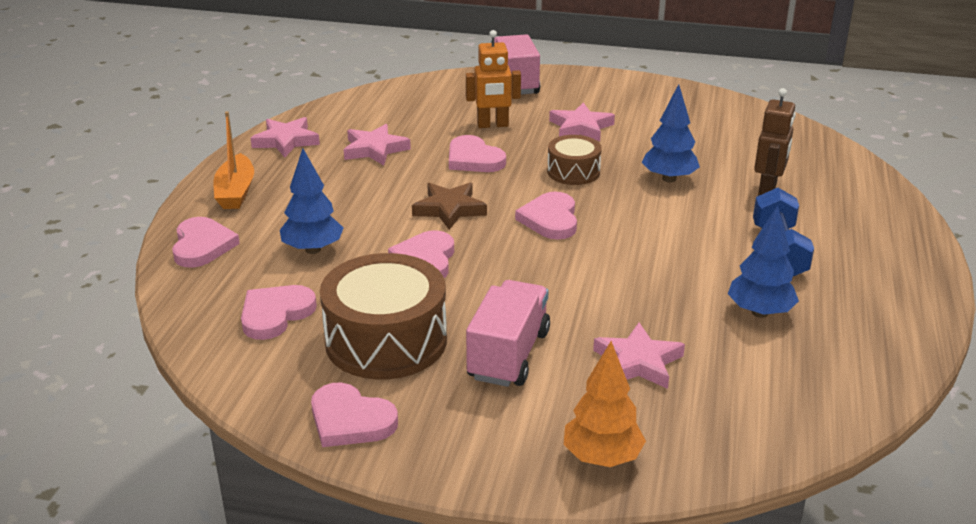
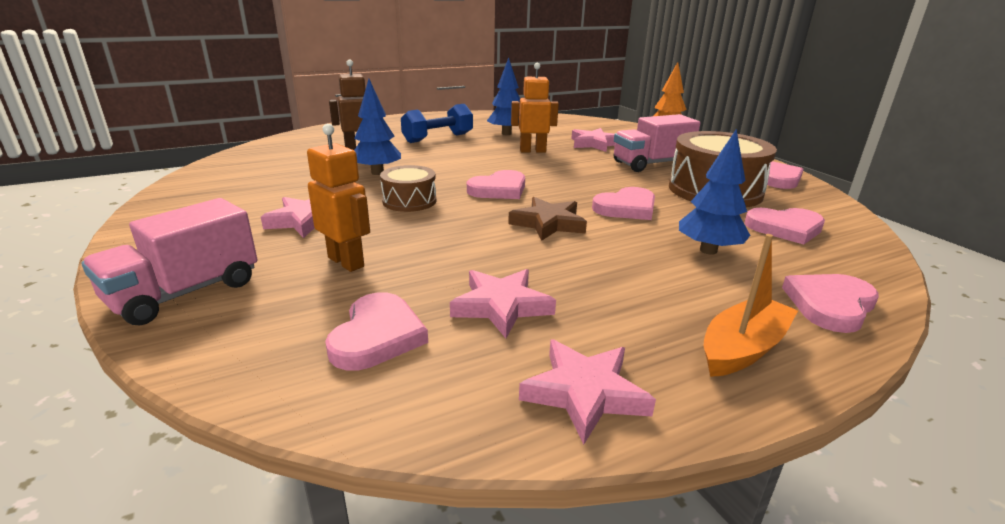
camera: 130 degrees left, 5 degrees down
pink heart [449,135,506,172] -> pink heart moved to [325,292,428,370]
none -> orange robot [511,63,559,153]

